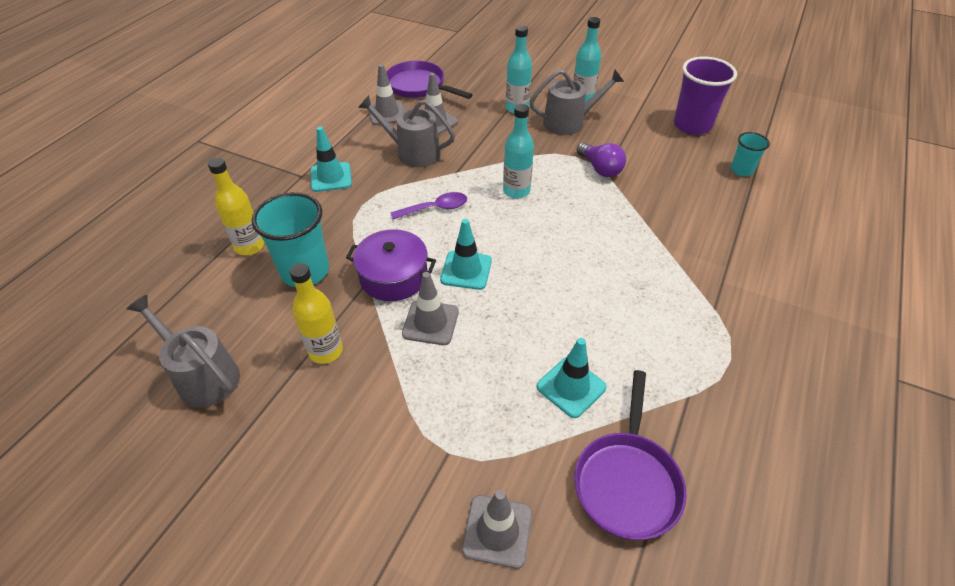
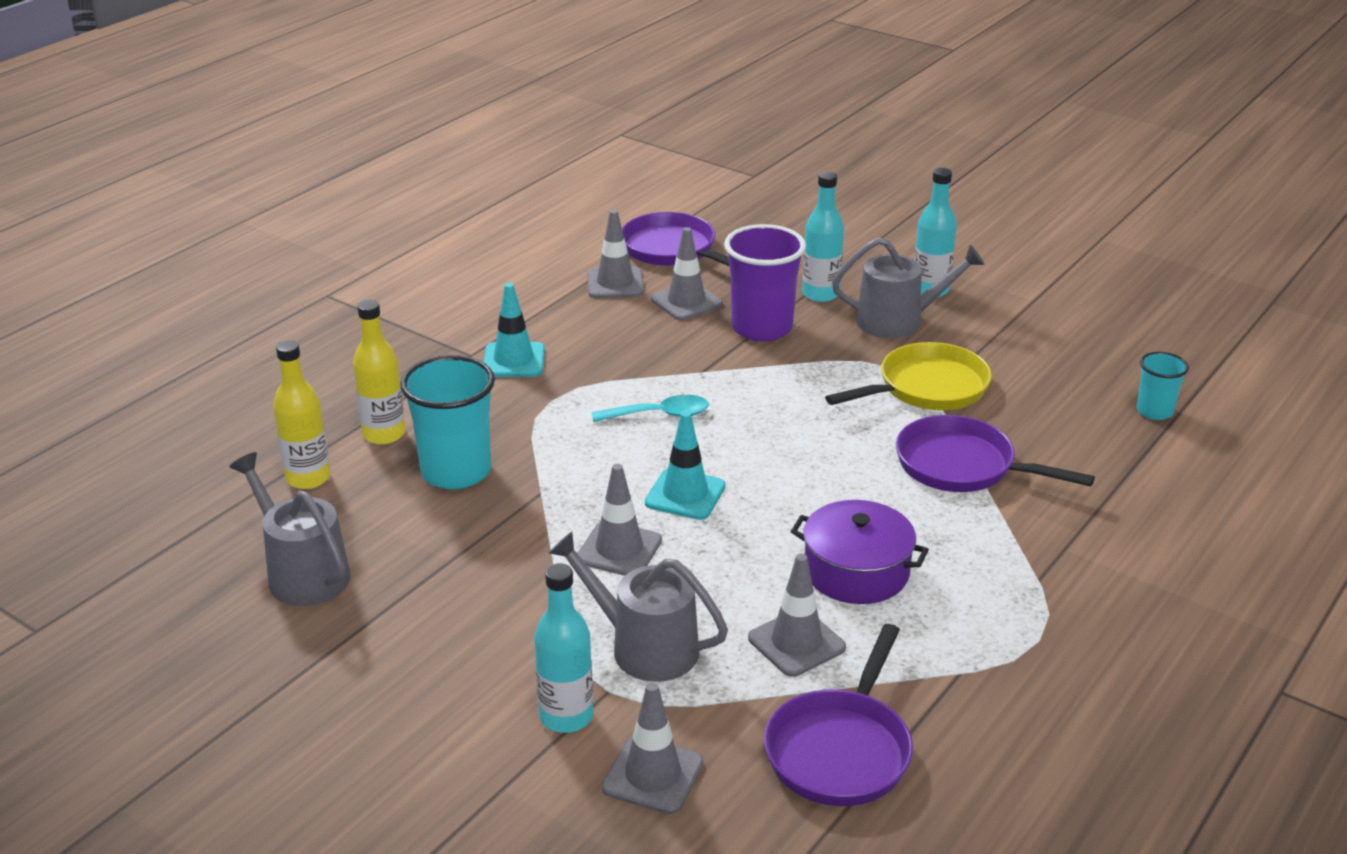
camera: 10 degrees right, 15 degrees down
yellow bottle [289,263,343,364] -> yellow bottle moved to [273,340,330,489]
purple pot [346,229,436,301] -> purple pot moved to [791,500,929,604]
grey watering can [358,95,455,167] -> grey watering can moved to [549,532,728,682]
purple spoon [390,192,467,219] -> turquoise spoon [592,395,709,422]
turquoise bottle [503,104,534,199] -> turquoise bottle moved to [534,564,593,733]
turquoise traffic cone [537,338,607,418] -> grey traffic cone [748,554,846,677]
purple light bulb [576,142,626,177] -> yellow pan [825,342,992,410]
purple cup [674,56,737,135] -> purple cup moved to [724,224,806,341]
none -> purple pan [896,415,1095,492]

